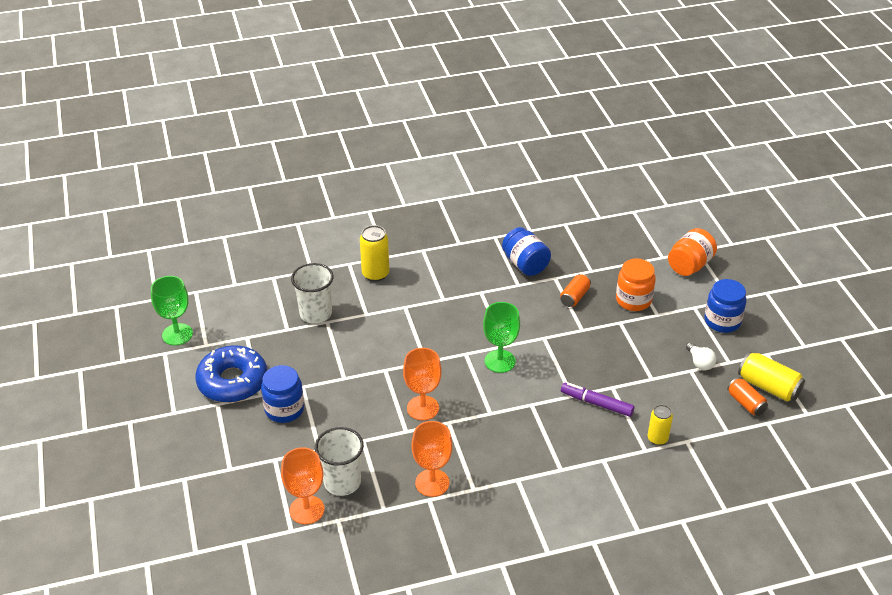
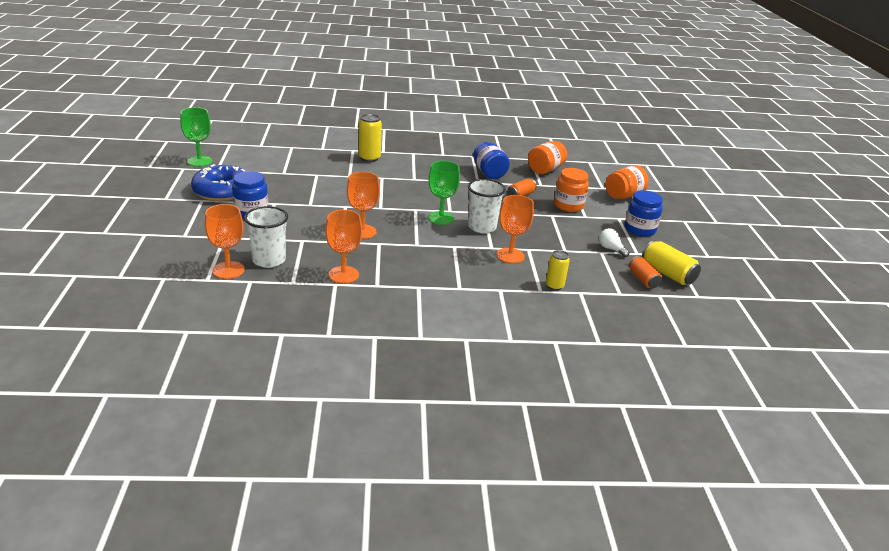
camera: 10 degrees right, 10 degrees down
white cup [291,263,334,324] -> white cup moved to [468,179,506,233]
purple marker [561,383,634,417] -> orange goblet [496,195,534,264]
white light bulb [686,342,716,370] -> white light bulb turned 150 degrees clockwise [599,228,630,257]
none -> orange jar [528,141,567,174]

